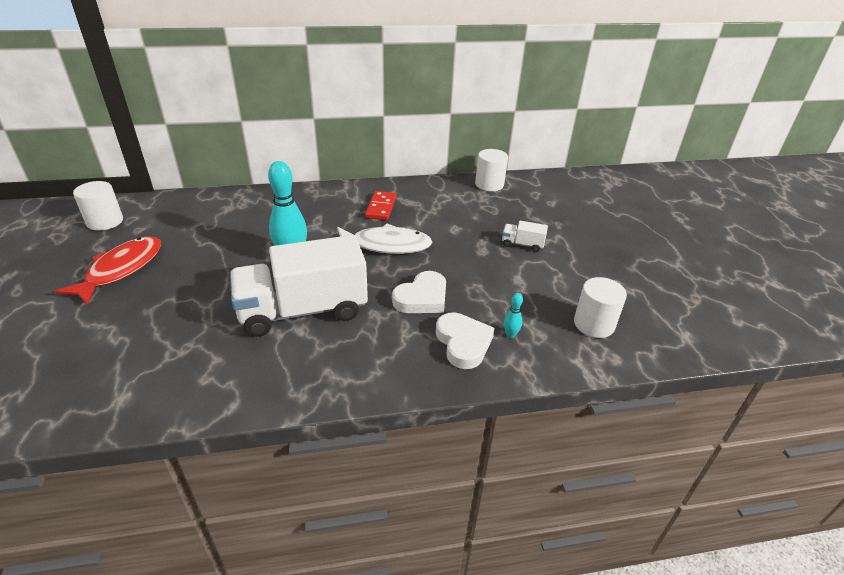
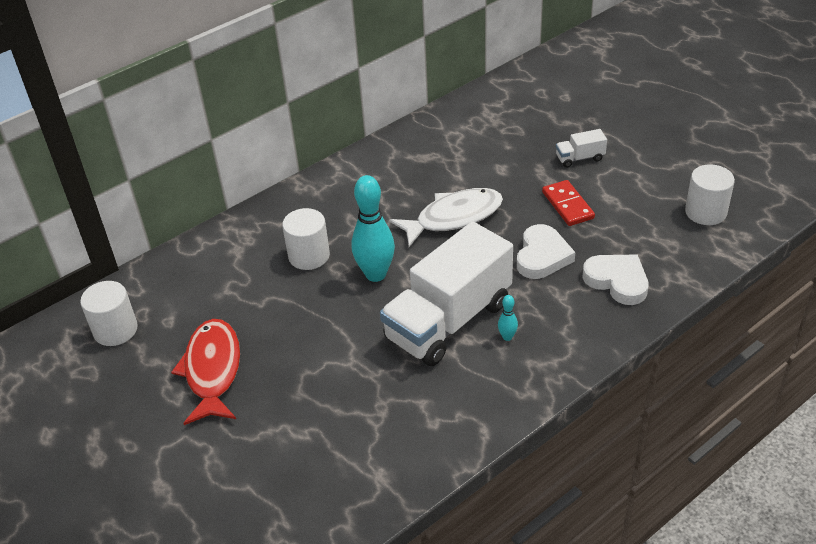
camera: 25 degrees left, 5 degrees up
red domino [365,191,396,220] -> red domino moved to [542,180,595,226]
white cylinder [475,149,508,191] -> white cylinder moved to [282,208,330,270]
turquoise bowling pin [504,293,523,338] -> turquoise bowling pin moved to [498,295,518,341]

